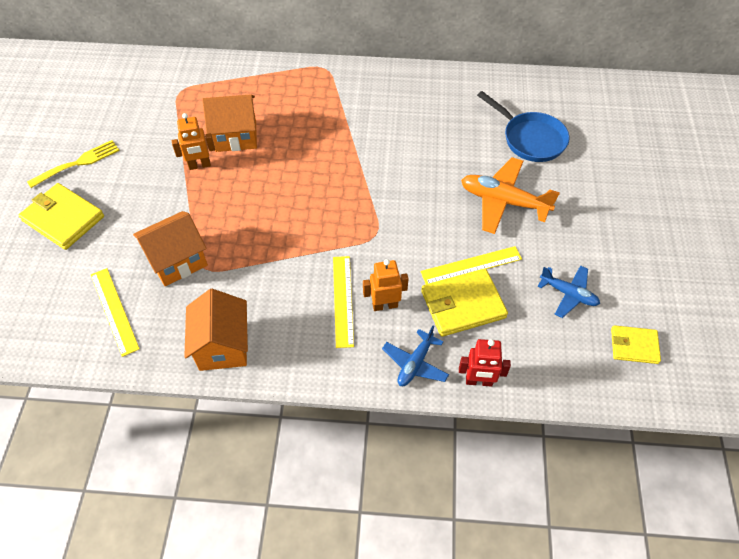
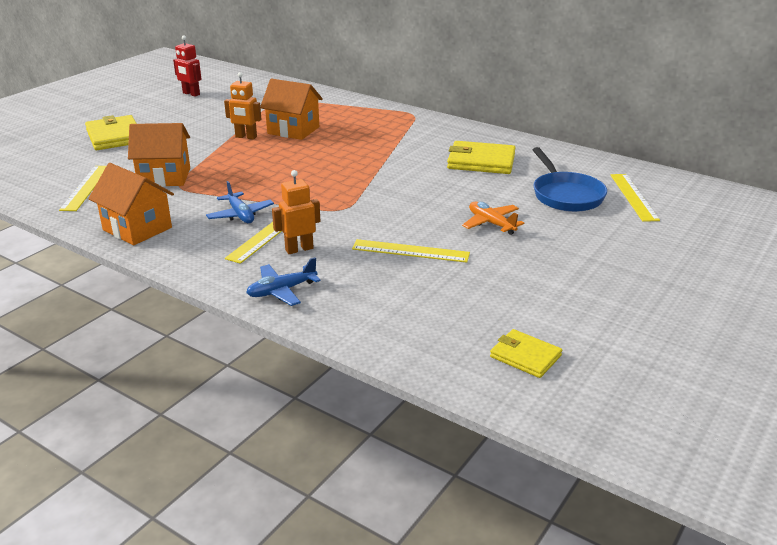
camera: 30 degrees right, 25 degrees down
yellow fork [27,140,120,188] -> none
orange house [184,289,248,371] -> orange house turned 75 degrees counterclockwise [88,163,174,245]
orange robot [363,259,409,311] -> orange robot turned 45 degrees counterclockwise [272,170,320,254]
yellow wallet [421,268,508,337] -> yellow wallet moved to [447,141,516,174]
red robot [459,339,511,387] -> red robot moved to [173,35,201,97]
orange plane [461,157,560,234] -> orange plane [462,202,524,235], size x0.61
blue plane [538,265,600,318] -> blue plane moved to [206,181,274,223]
none -> yellow ruler [611,174,660,222]

